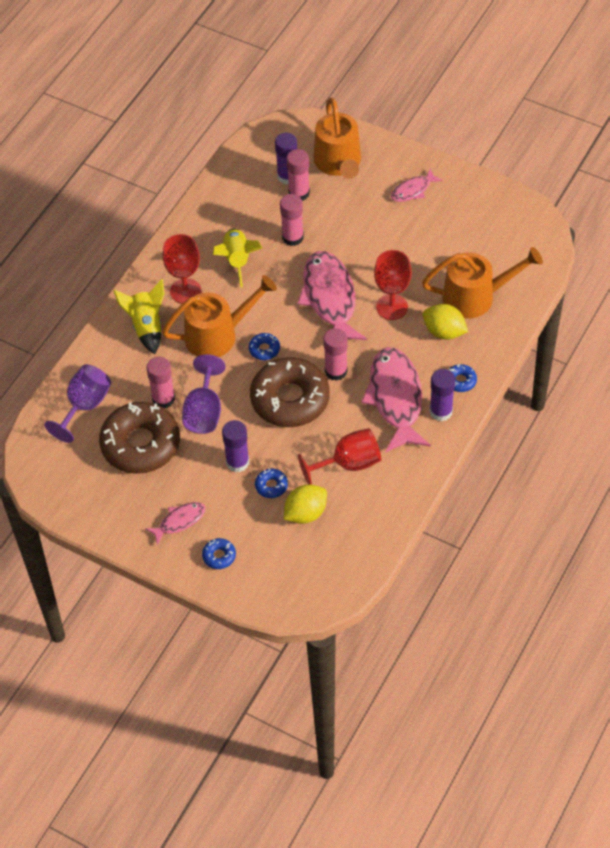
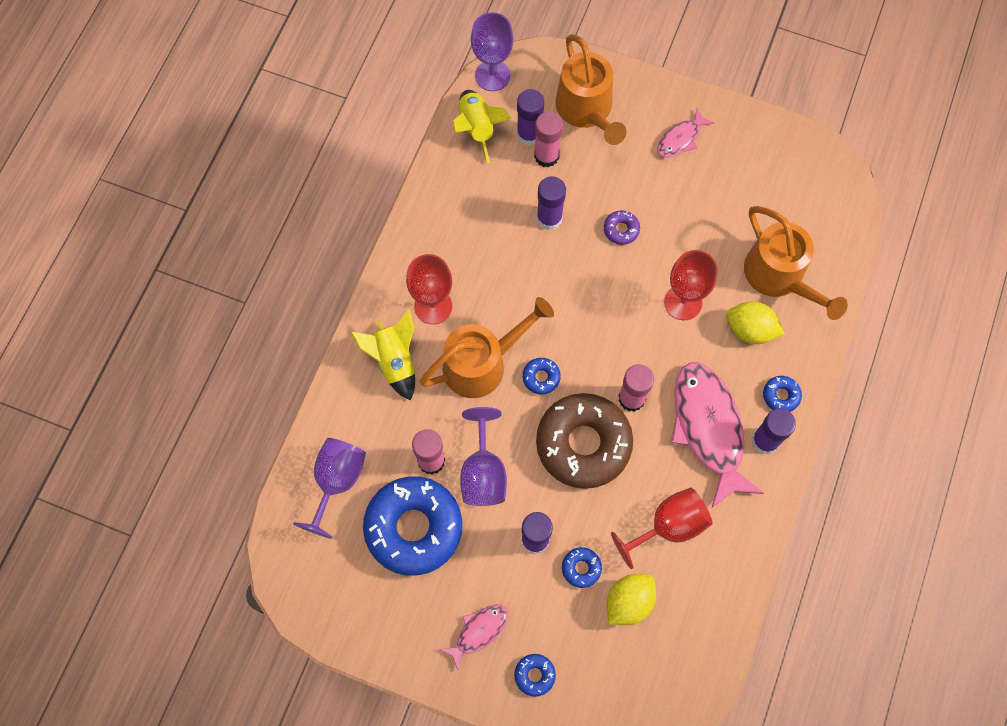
camera: 10 degrees left, 15 degrees up
brown donut [99,402,180,474] -> blue donut [363,476,462,576]
yellow rocket [213,229,262,287] -> yellow rocket moved to [453,90,511,164]
pink glue stick [280,194,304,246] -> purple glue stick [537,176,566,230]
pink fish [297,251,367,340] -> none
orange watering can [422,247,543,319] -> orange watering can turned 75 degrees clockwise [744,206,848,320]
none -> purple goblet [471,12,513,91]
none -> purple donut [604,211,640,245]

